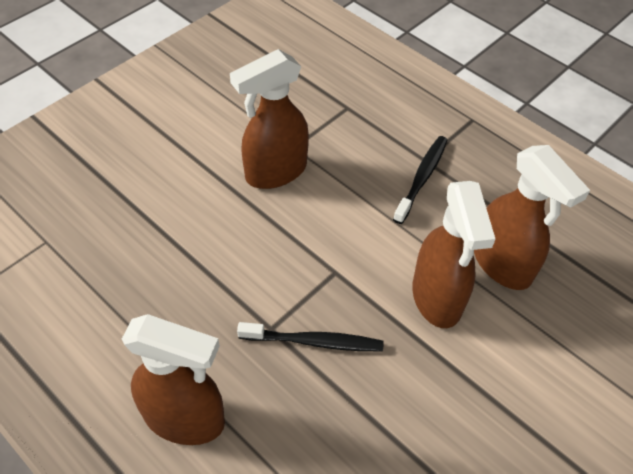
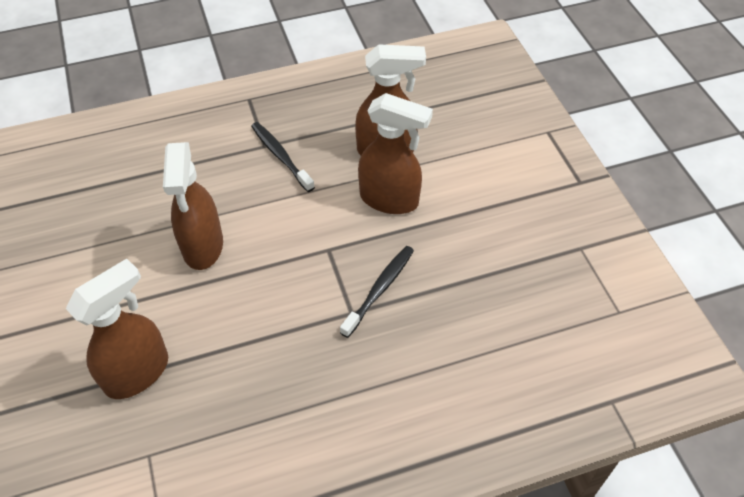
camera: 60 degrees left, 0 degrees up
brown spray bottle [122,314,225,445] -> brown spray bottle moved to [66,259,168,399]

